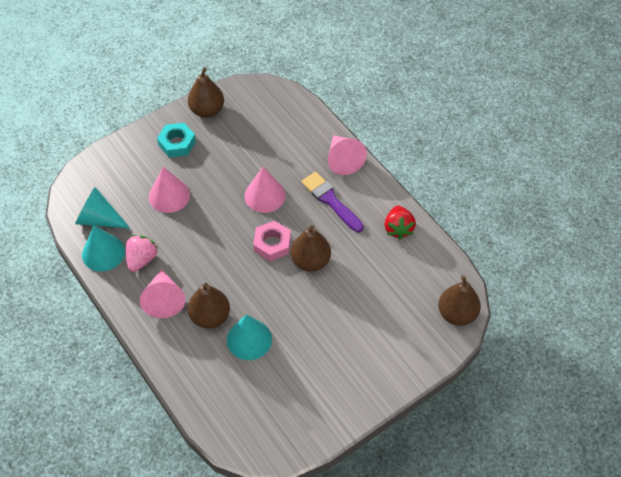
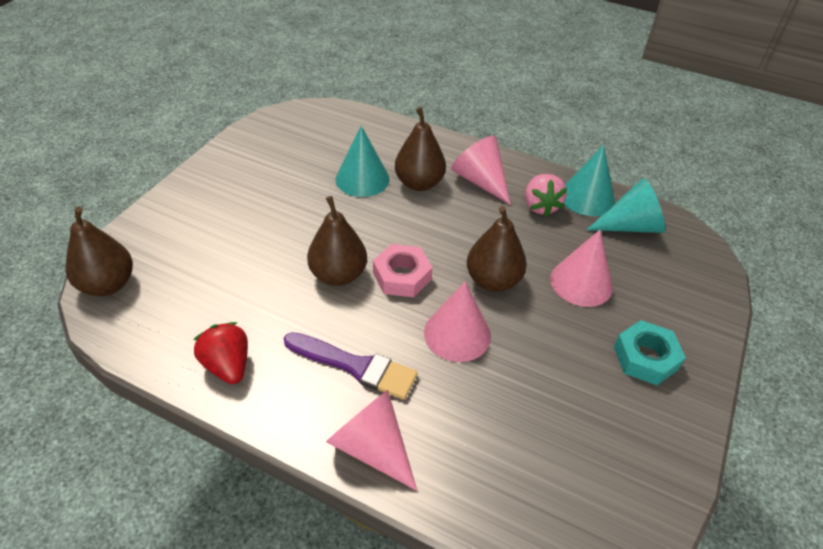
camera: 150 degrees right, 10 degrees down
brown pear [188,67,224,118] -> brown pear moved to [467,206,527,292]

